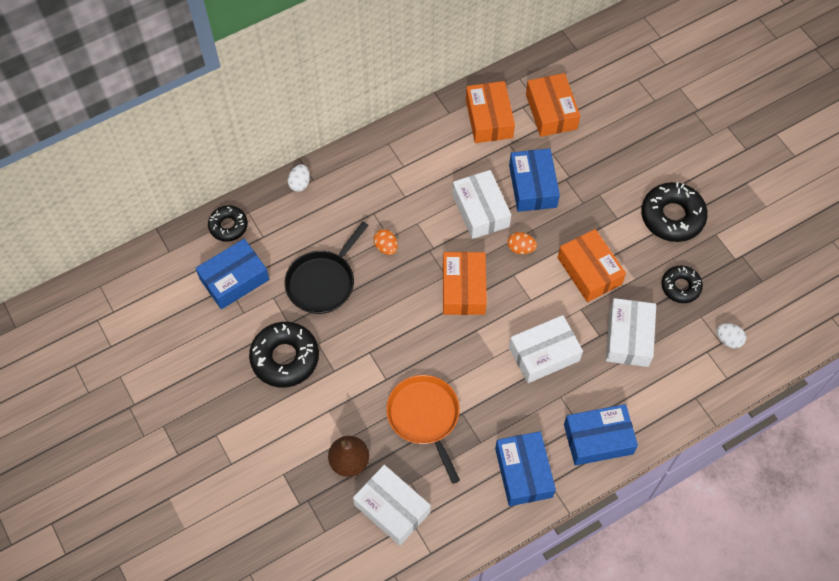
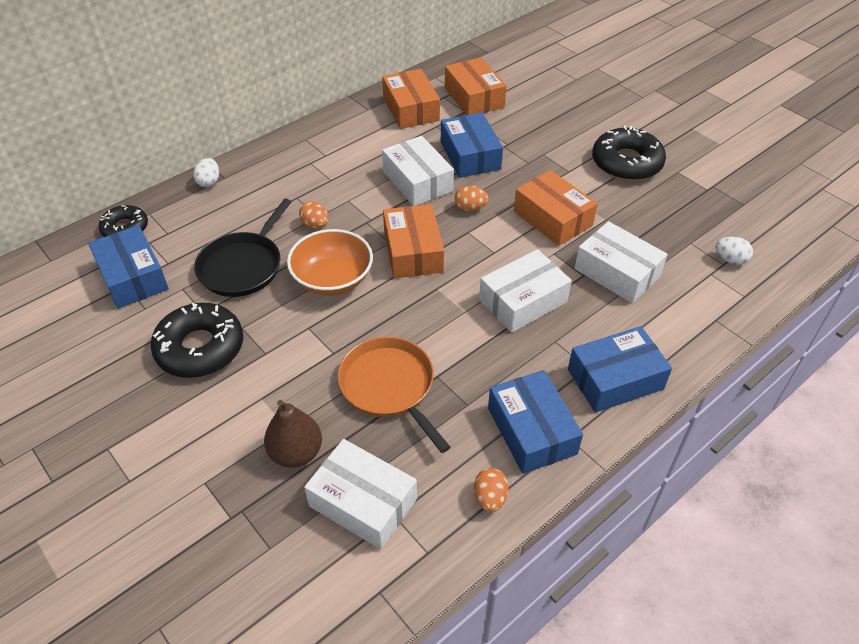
camera: 10 degrees left, 15 degrees down
blue box [196,239,269,309] -> blue box turned 75 degrees counterclockwise [88,225,169,309]
white box [606,298,656,367] -> white box turned 45 degrees counterclockwise [574,221,668,303]
black donut [662,266,703,303] -> none
none -> orange bowl [287,229,373,296]
none -> orange egg [474,468,509,512]

